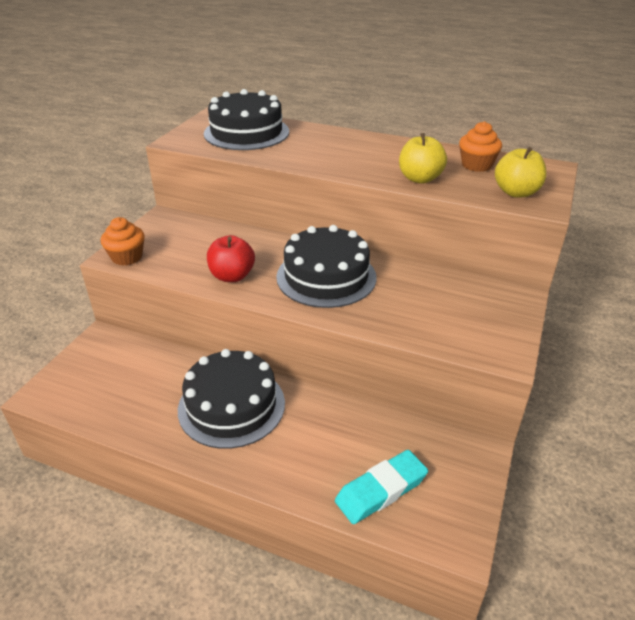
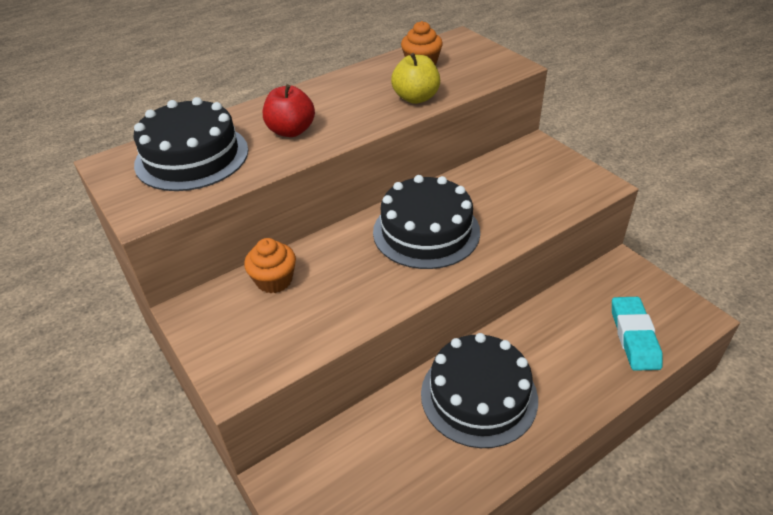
camera: 55 degrees left, 5 degrees up
orange cupcake [101,217,145,266] -> orange cupcake moved to [244,238,296,294]
red apple [207,235,255,282] -> red apple moved to [263,84,315,137]
yellow apple [495,147,547,198] -> none

